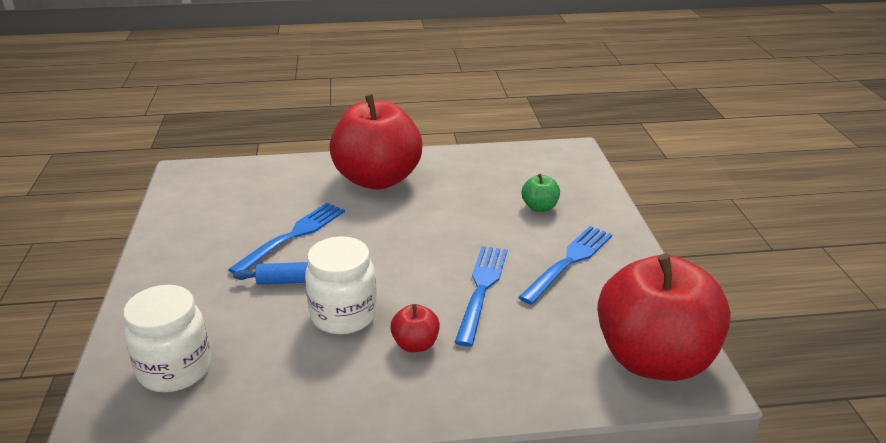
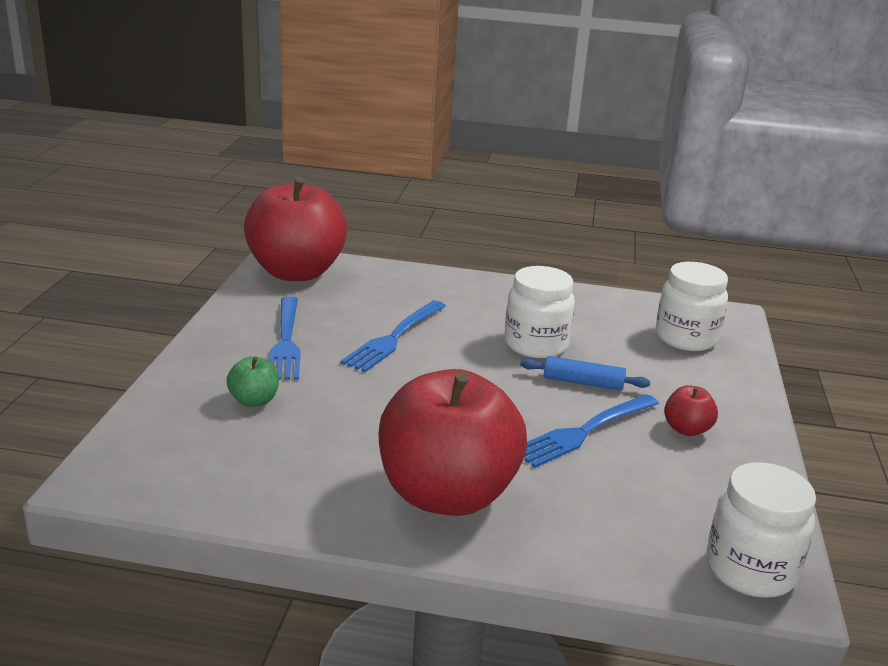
camera: 165 degrees left, 5 degrees down
red apple [390,304,440,352] -> red apple moved to [664,385,718,436]
blue fork [518,226,613,305] -> blue fork turned 60 degrees counterclockwise [269,296,301,380]
none -> white jar [706,462,816,598]

